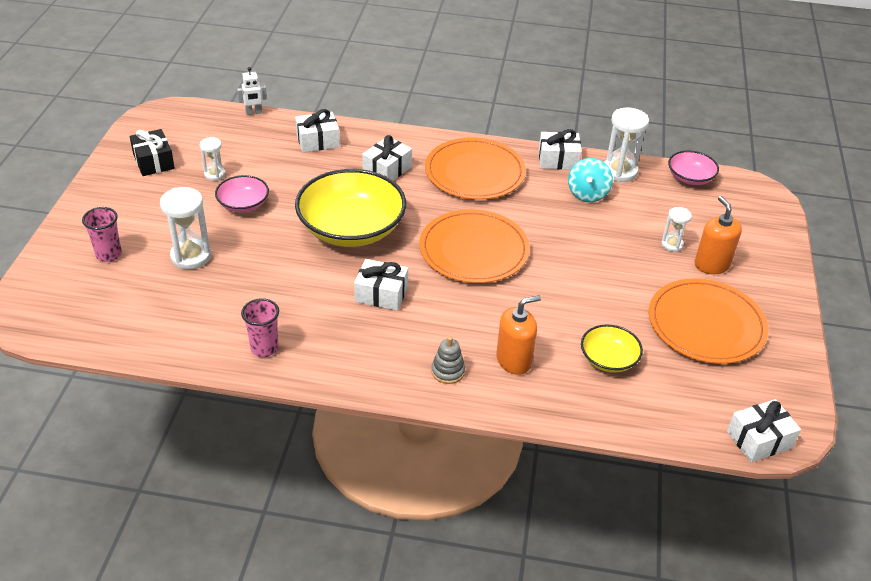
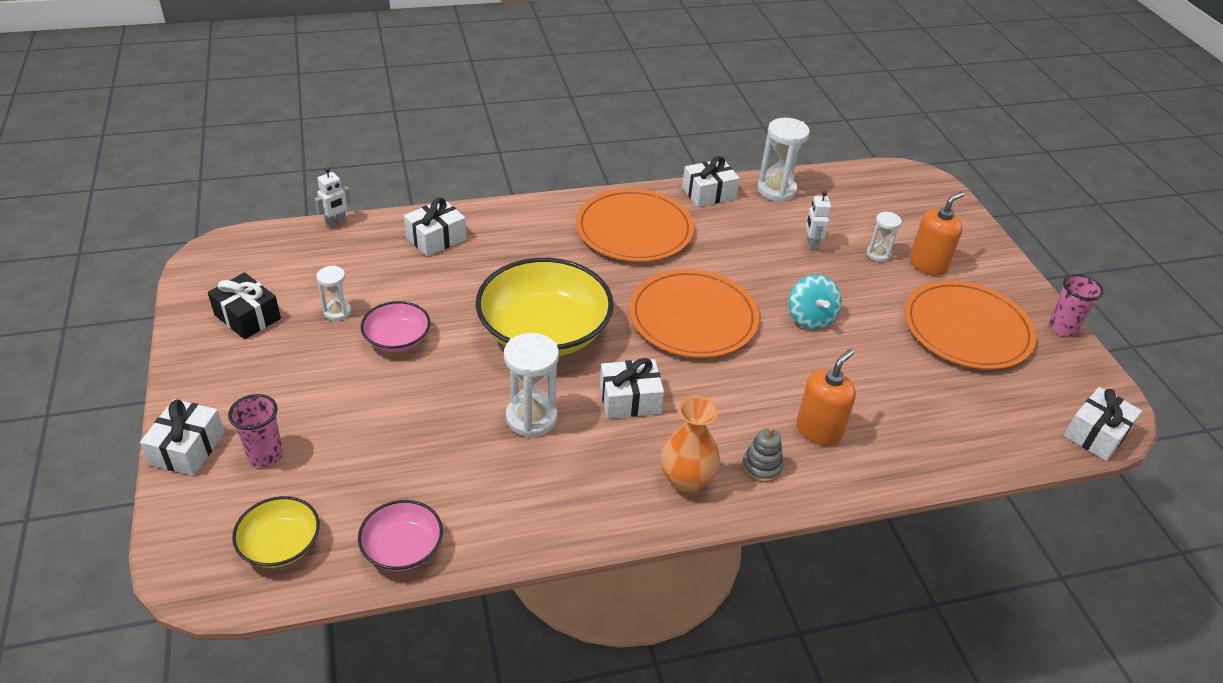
camera: 25 degrees left, 0 degrees up
white hourglass [160,187,211,269] -> white hourglass moved to [504,333,559,438]
pink cup [241,298,279,357] -> pink cup moved to [1049,274,1104,336]
white gift [362,135,412,180] -> white gift moved to [140,399,225,476]
turquoise spinning top [568,158,613,202] -> turquoise spinning top moved to [789,274,842,330]
yellow bowl [581,325,643,373] -> yellow bowl moved to [232,496,320,568]
pink bowl [668,151,719,185] -> pink bowl moved to [358,500,443,571]
orange soap dispenser [694,196,742,274] -> orange soap dispenser turned 90 degrees clockwise [910,192,964,276]
none -> orange vase [660,396,720,494]
none -> white robot [806,191,831,251]

